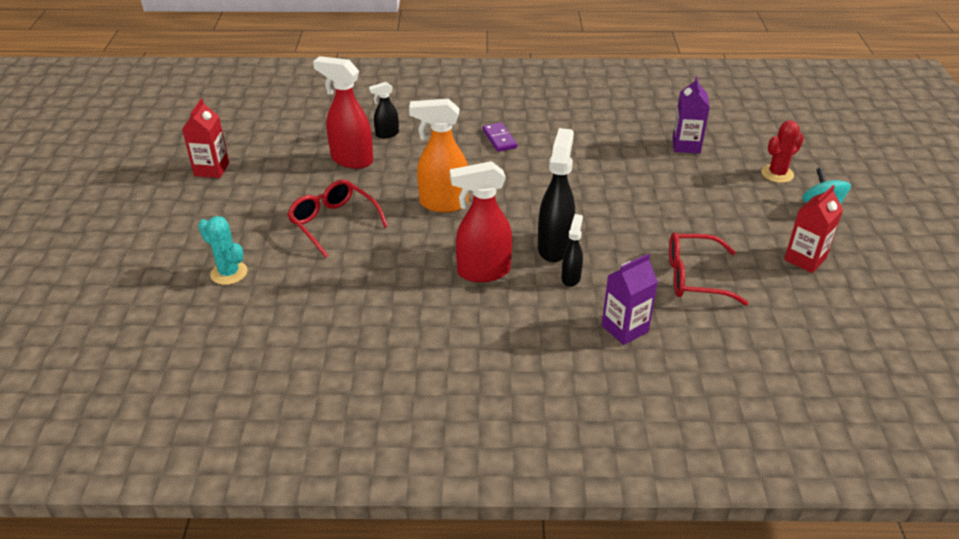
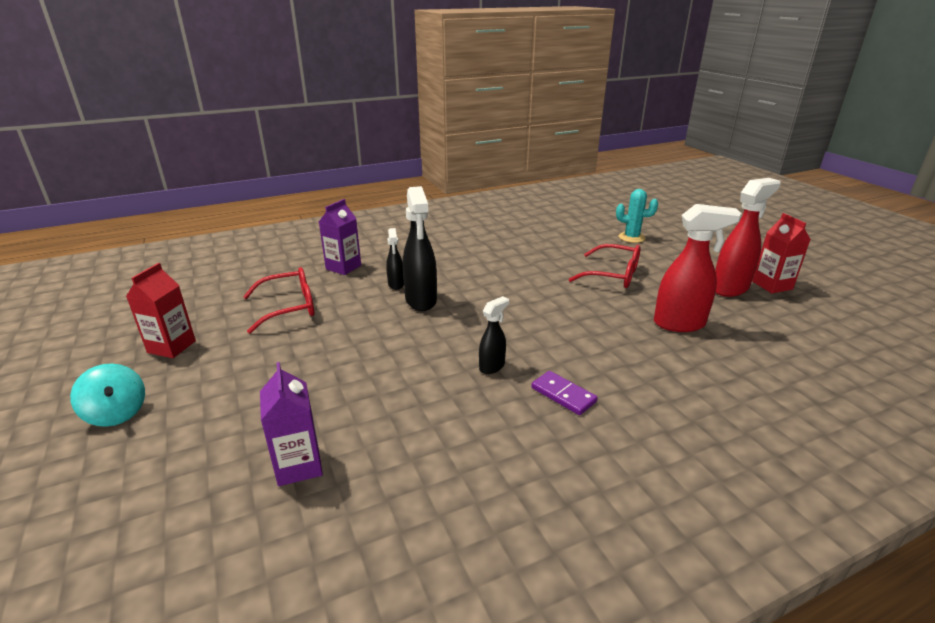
camera: 155 degrees right, 10 degrees down
black spray bottle [369,82,399,138] -> black spray bottle moved to [479,296,509,374]
orange spray bottle [409,99,469,212] -> none
red spray bottle [450,161,512,282] -> red spray bottle moved to [715,178,781,297]
red cactus [761,120,804,183] -> none

